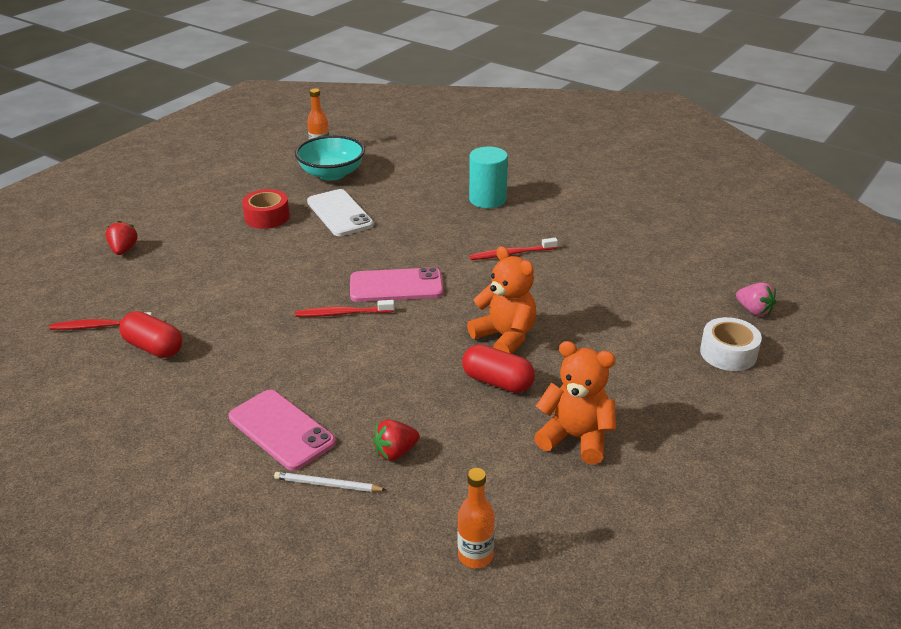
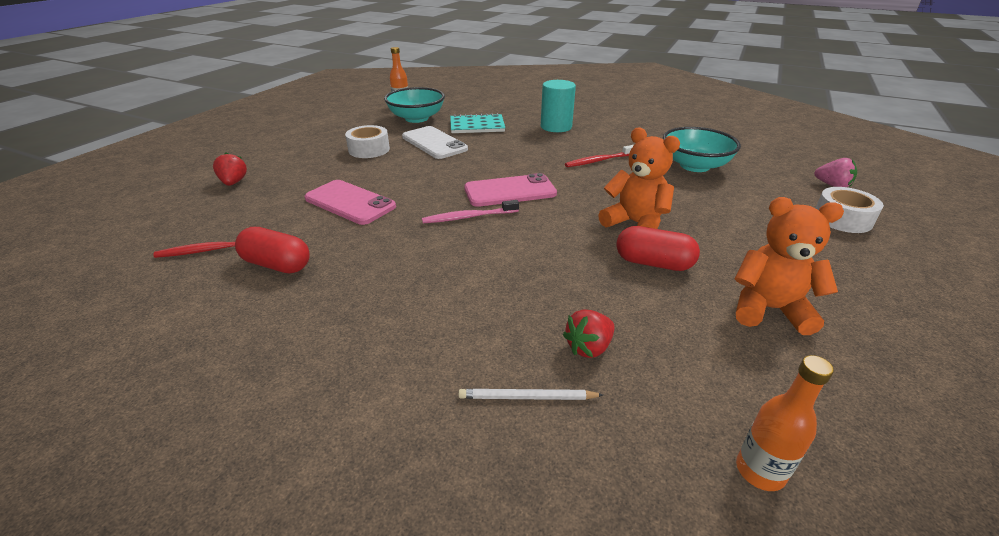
camera: 10 degrees left, 0 degrees up
pink phone [229,390,336,471] -> pink phone moved to [305,180,396,225]
red tape [242,189,290,229] -> white tape [345,125,390,158]
red toothbrush [295,300,394,317] -> pink toothbrush [422,200,519,223]
none -> turquoise notebook [450,113,505,133]
none -> turquoise bowl [663,127,741,172]

